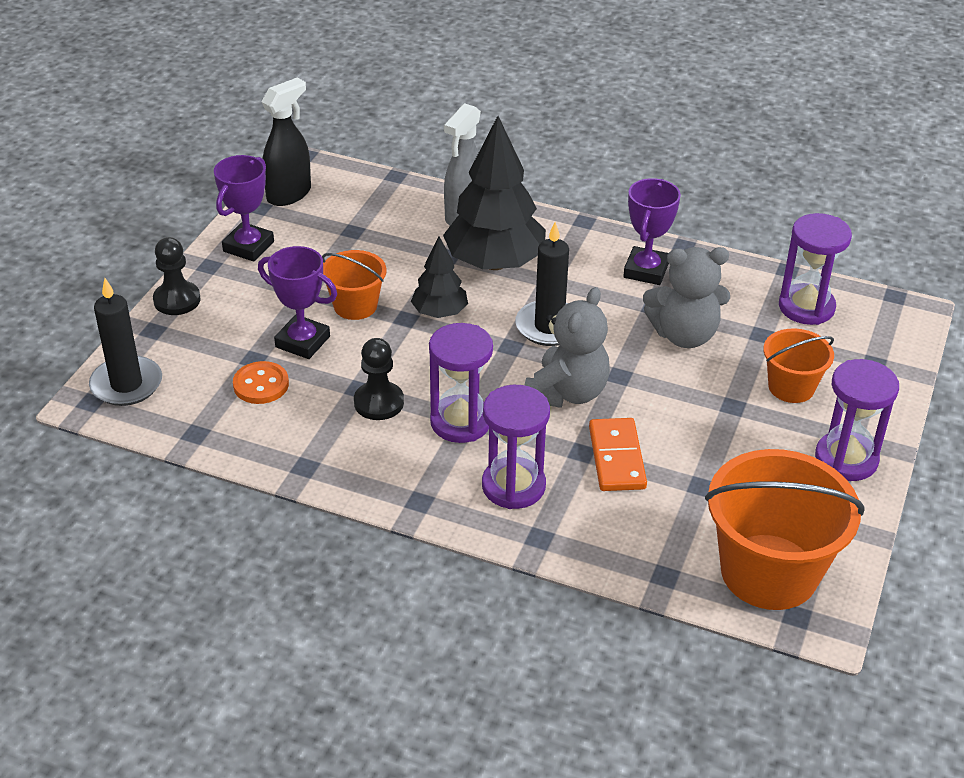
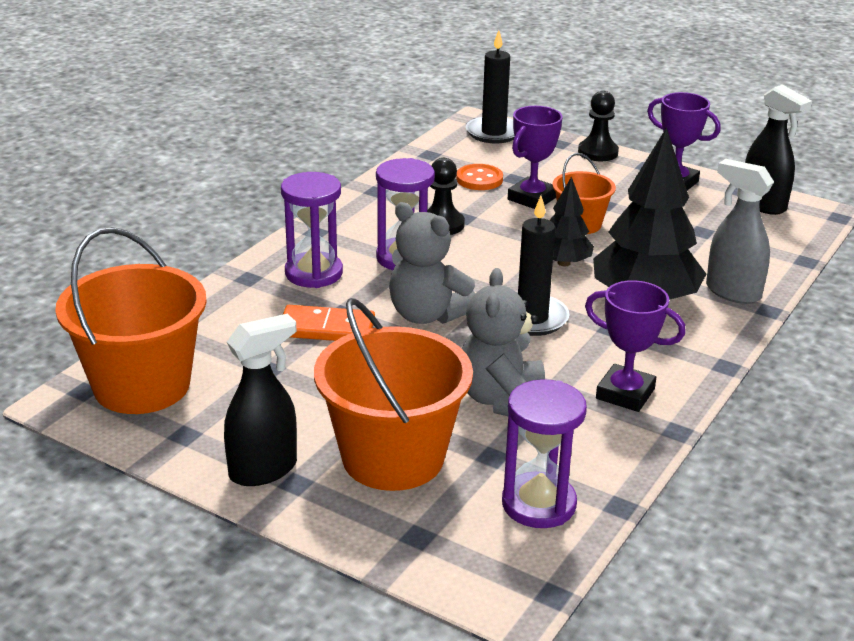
camera: 100 degrees right, 10 degrees down
orange bucket [763,329,834,403] -> orange bucket [314,298,473,491], size x1.86
purple hourglass [815,359,899,481] -> black spray bottle [224,314,297,486]

